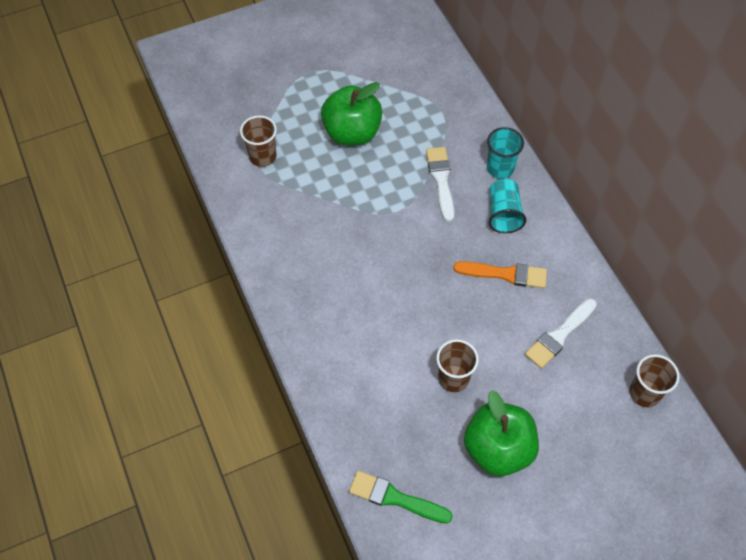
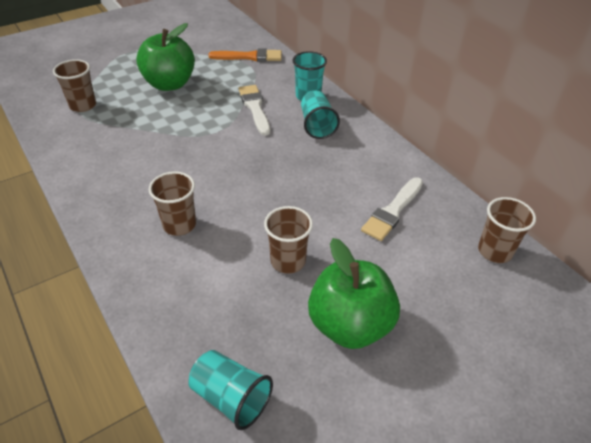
camera: 10 degrees left, 15 degrees down
green brush [349,471,453,524] -> turquoise cup [188,350,273,430]
orange brush [453,261,547,288] -> orange brush moved to [208,48,282,62]
none -> brown cup [149,171,196,236]

